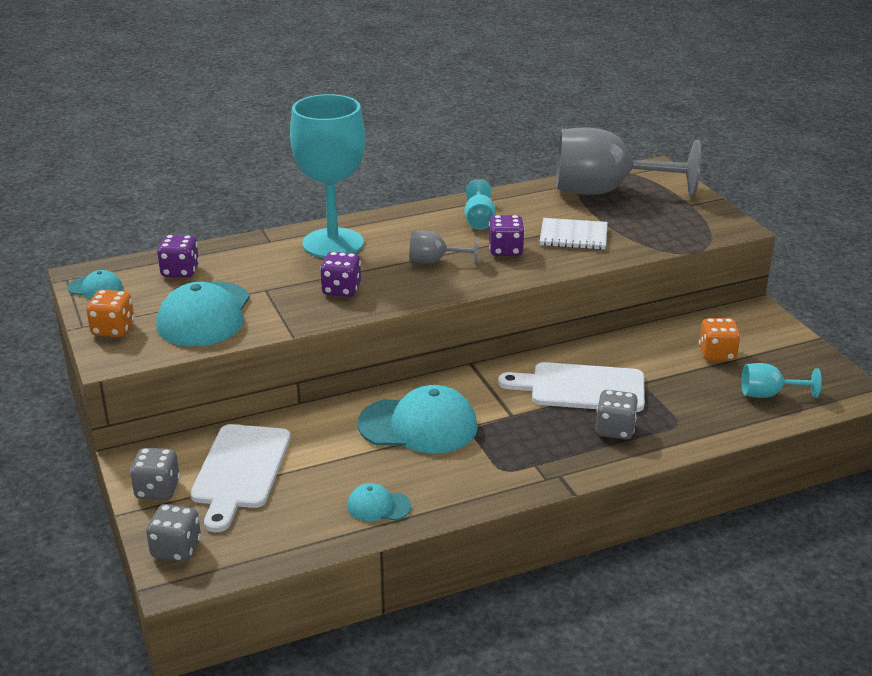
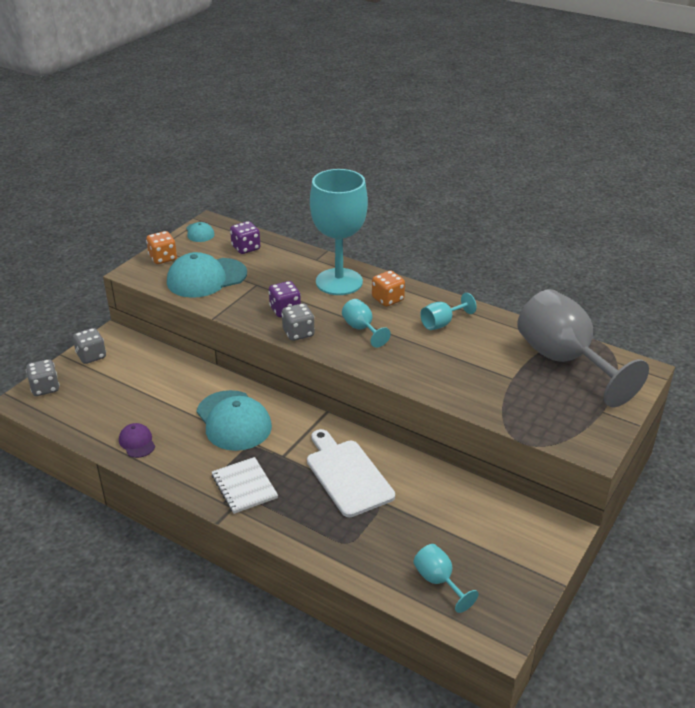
camera: 55 degrees right, 5 degrees up
white cutting board [190,424,291,532] -> none
turquoise cap [347,483,411,521] -> purple cap [119,423,155,458]
grey goblet [409,231,479,265] -> turquoise goblet [342,299,391,348]
purple dice [489,215,525,256] -> none
white notebook [540,218,607,250] -> white notebook moved to [212,457,278,514]
grey dice [596,390,638,439] -> grey dice moved to [281,303,315,341]
orange dice [699,318,741,361] -> orange dice moved to [372,270,405,307]

